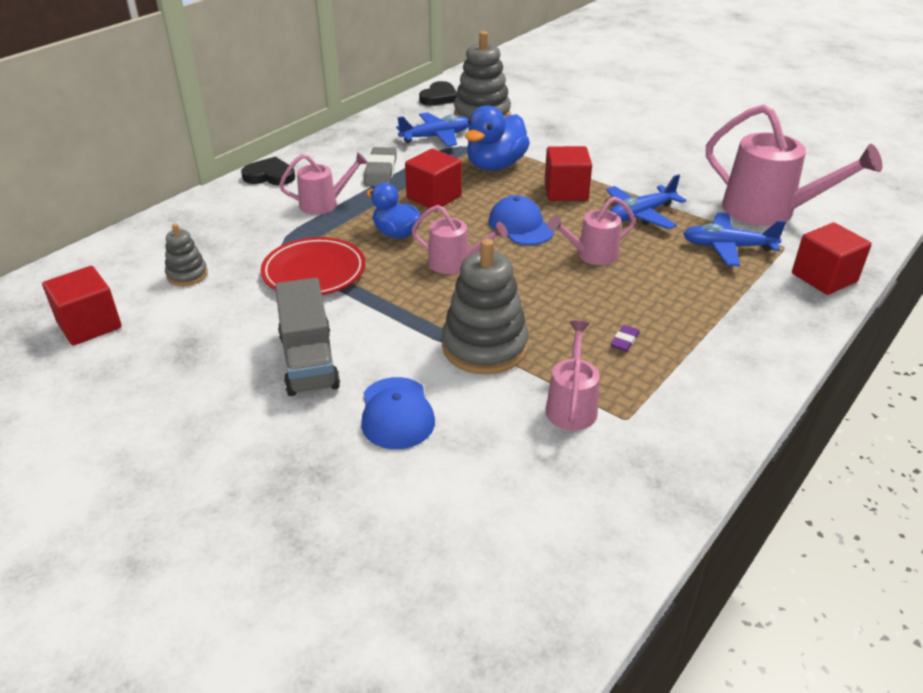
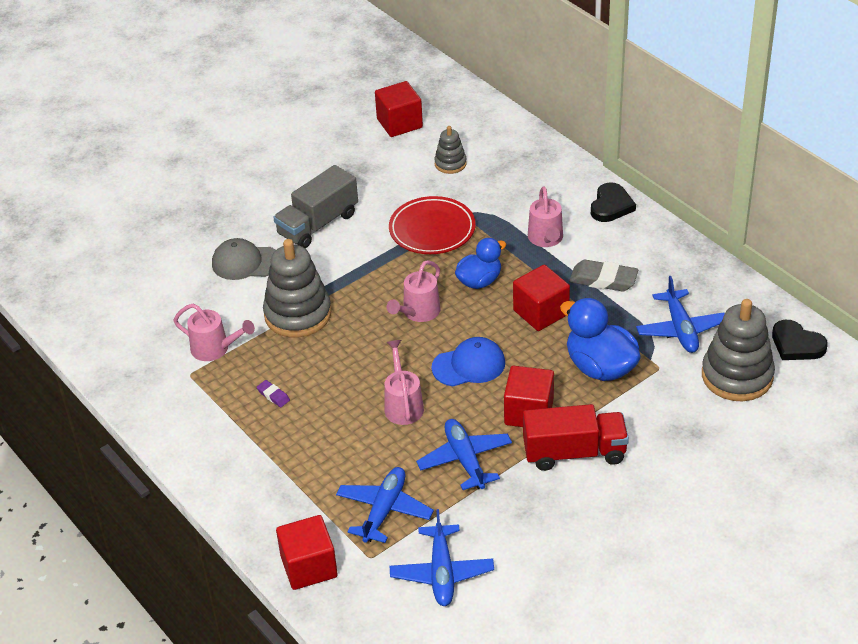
camera: 105 degrees right, 5 degrees up
grey truck [275,278,340,396] -> grey truck turned 45 degrees counterclockwise [273,165,358,248]
blue cap [361,377,435,449] -> grey cap [212,238,276,280]
pink watering can [706,104,882,226] -> blue plane [390,509,494,606]
none -> red truck [523,404,629,471]

